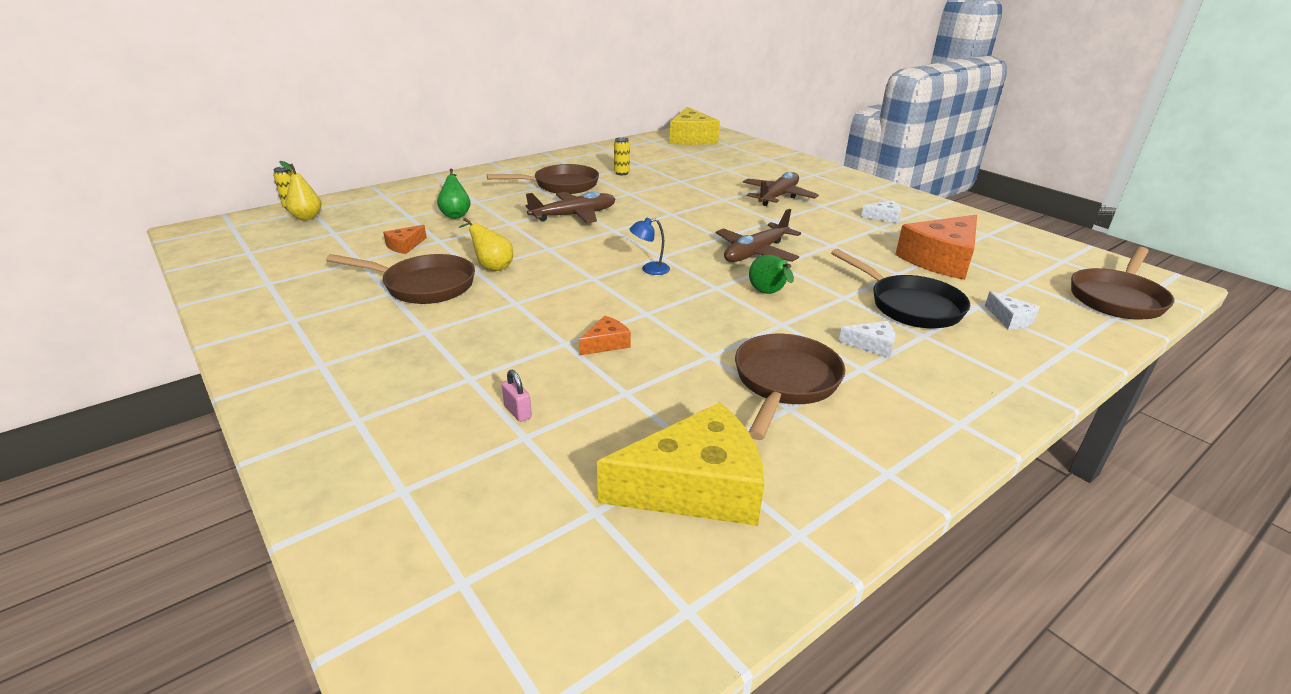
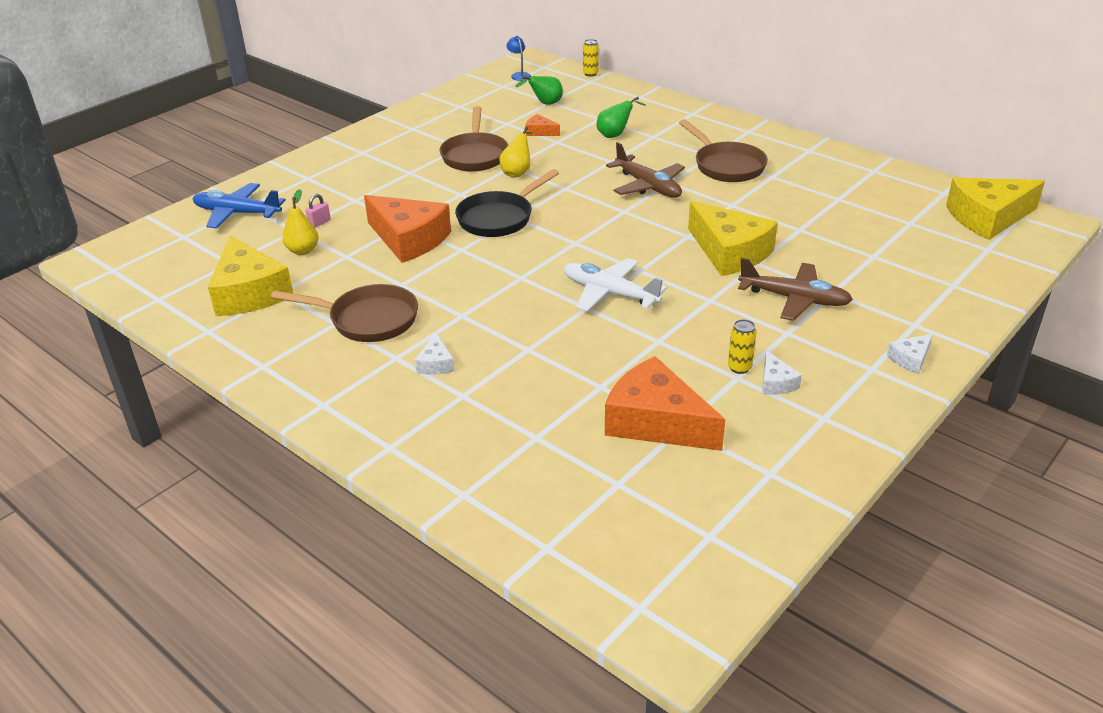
camera: 80 degrees right, 5 degrees up
yellow pear [279,161,322,220] -> yellow pear moved to [282,189,318,255]
orange cheese [579,316,631,356] -> orange cheese [364,195,451,263], size x2.24
yellow can [614,137,630,175] -> yellow can moved to [728,319,757,374]
blue lamp [630,218,670,275] -> blue lamp moved to [506,36,531,81]
brown plane [716,209,801,262] -> white plane [564,258,667,312]
green pear [749,255,794,294] -> green pear moved to [515,76,563,105]
black pan [831,249,970,328] -> black pan moved to [455,169,559,237]
white cheese [985,291,1040,330] -> white cheese moved to [886,334,933,374]
brown pan [1071,247,1174,320] -> none
none -> blue plane [193,183,286,228]
none -> yellow cheese [688,201,778,276]

